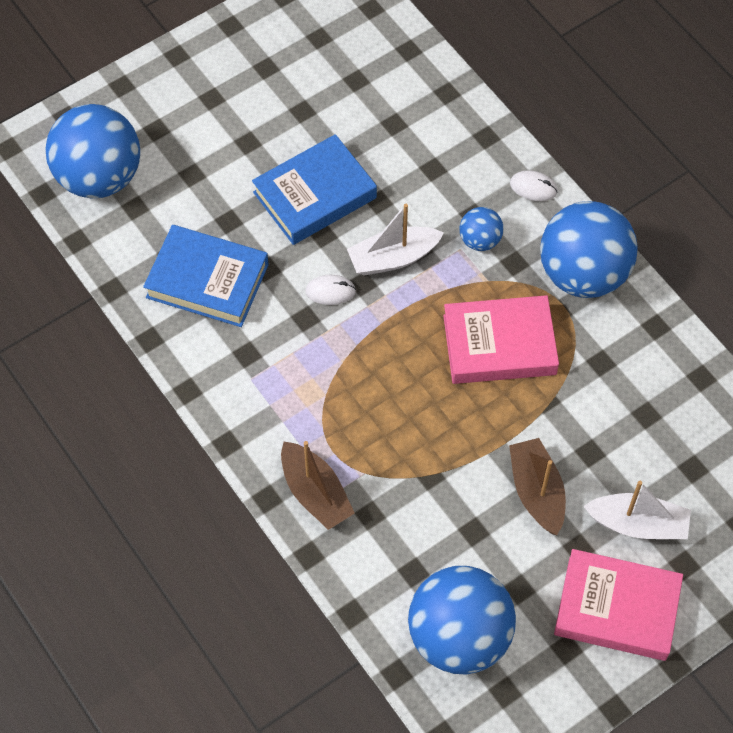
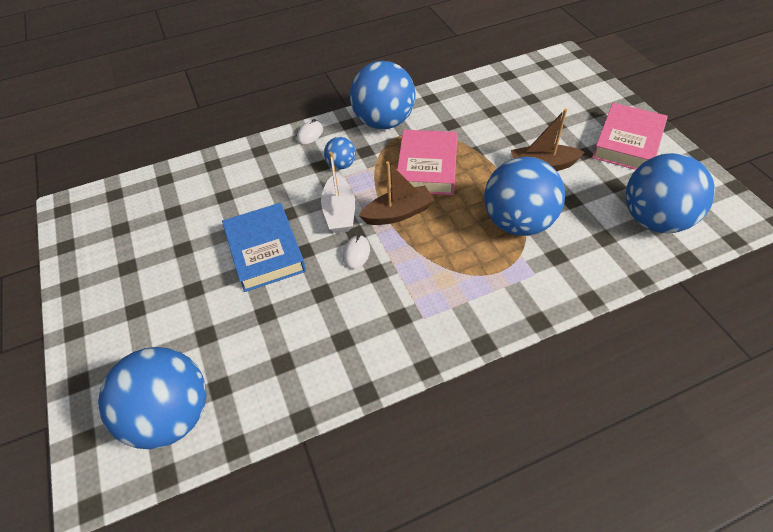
camera: 75 degrees left, 10 degrees down
blue book [143,225,269,327] -> none
brown boat [281,441,355,530] -> brown boat moved to [359,161,434,225]
white boat [583,481,691,540] -> none
none -> blue ball [484,157,565,236]

